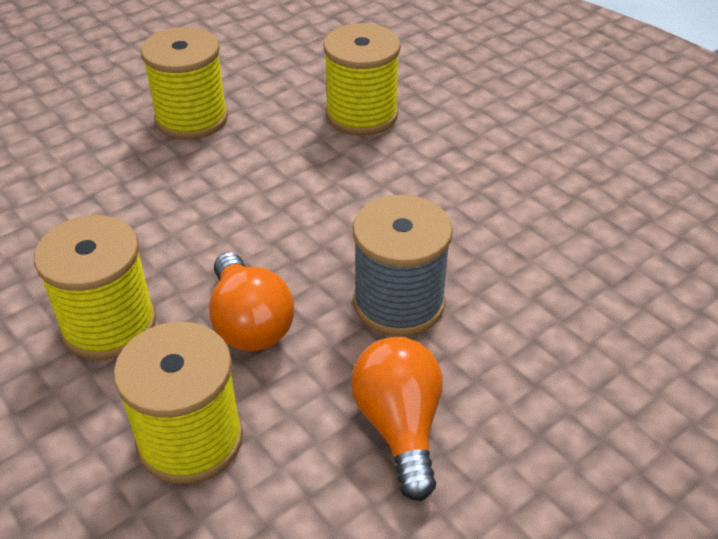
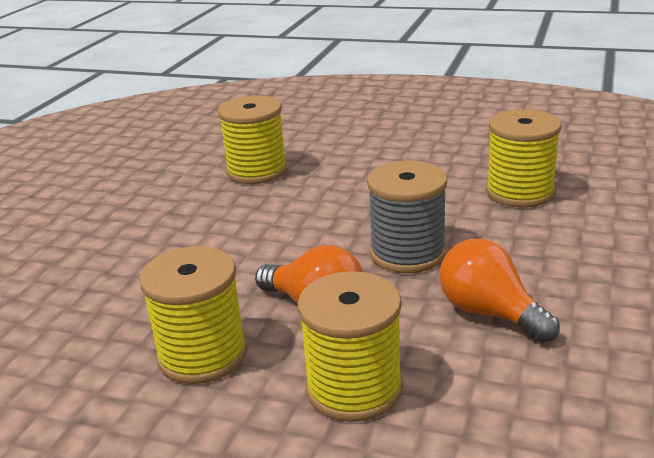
camera: 30 degrees left, 15 degrees down
yellow spool [141,27,228,140] -> yellow spool moved to [486,109,561,208]

